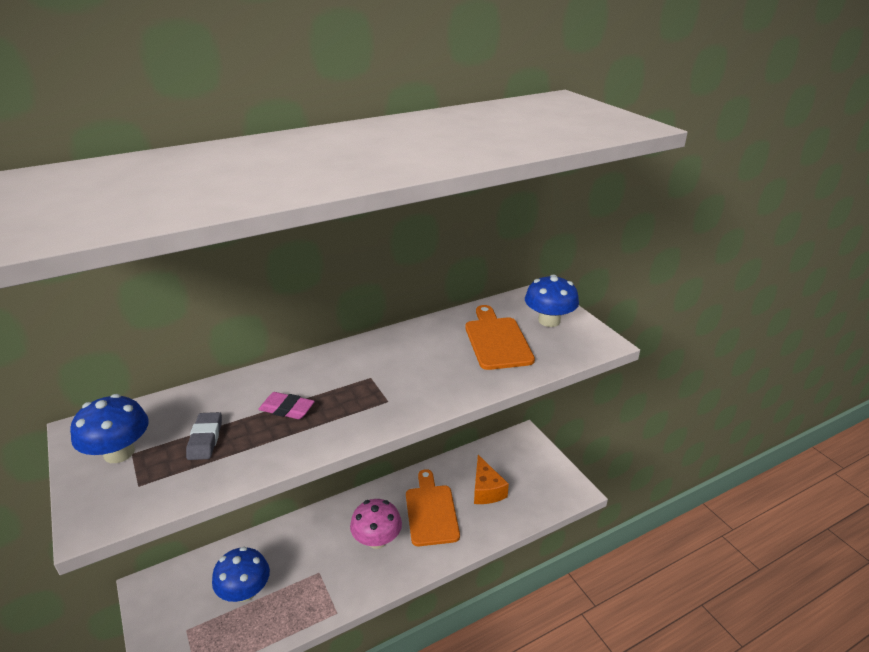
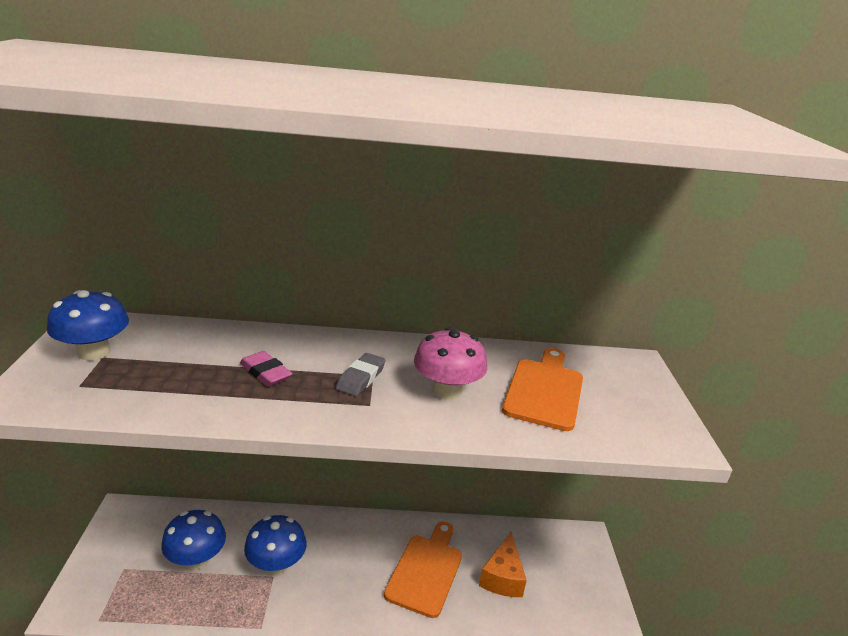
camera: 25 degrees right, 5 degrees down
grey eraser [186,412,222,460] -> grey eraser moved to [336,353,386,396]
pink mushroom [350,499,402,549] -> pink mushroom moved to [414,327,487,400]
blue mushroom [525,274,579,327] -> blue mushroom moved to [244,515,307,575]

